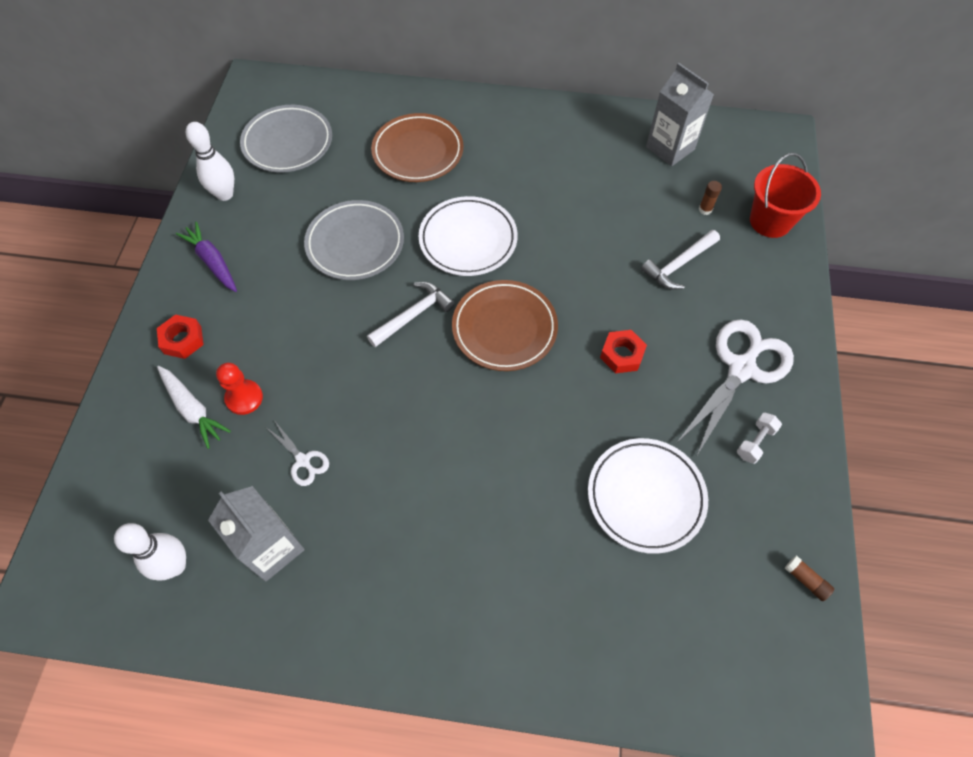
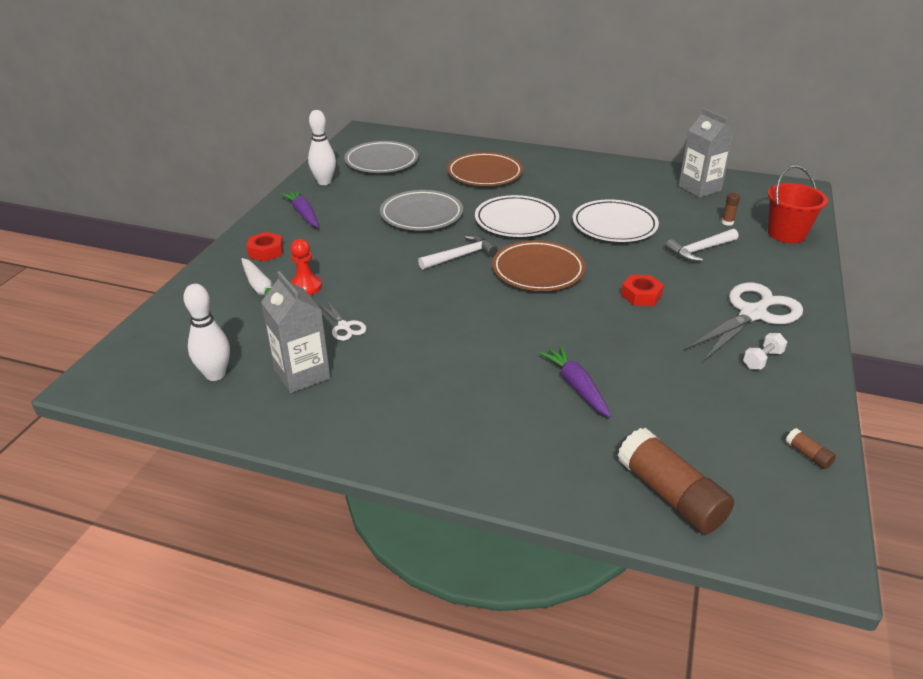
camera: 10 degrees right, 25 degrees down
white plate [588,438,708,554] -> white plate moved to [573,199,659,242]
none -> purple carrot [539,345,611,417]
none -> brown glue stick [617,428,734,534]

